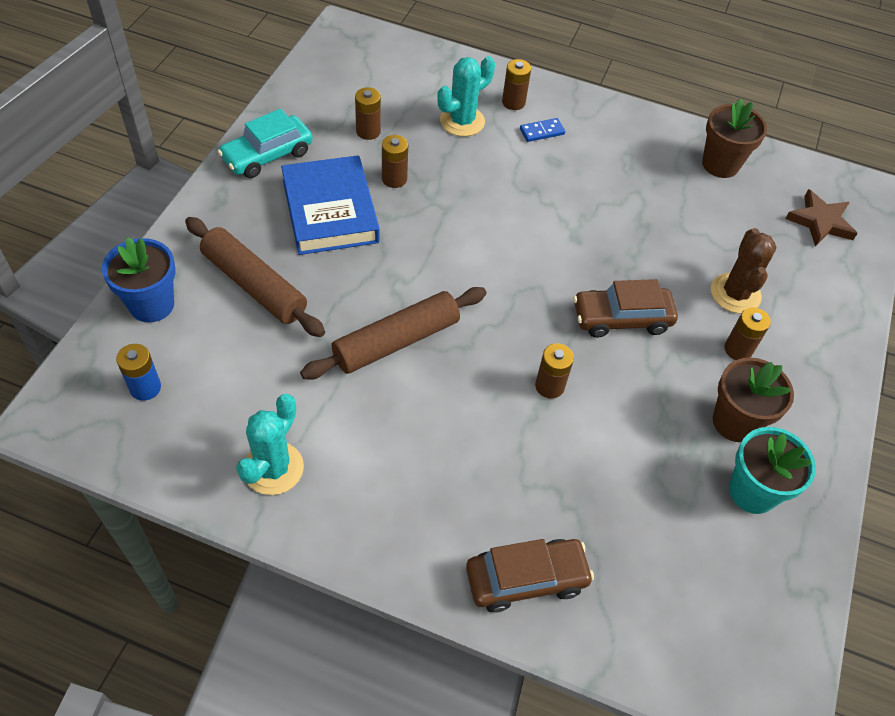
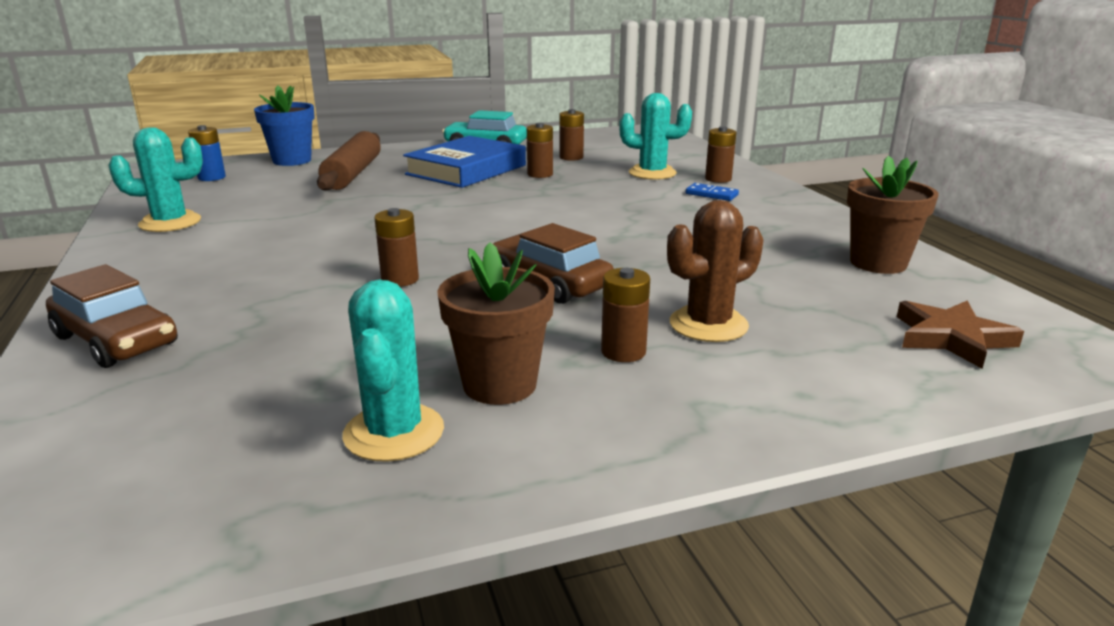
camera: 55 degrees right, 30 degrees down
brown rolling pin [300,287,486,380] -> none
turquoise flower pot [729,427,816,514] -> turquoise cactus [342,279,444,462]

